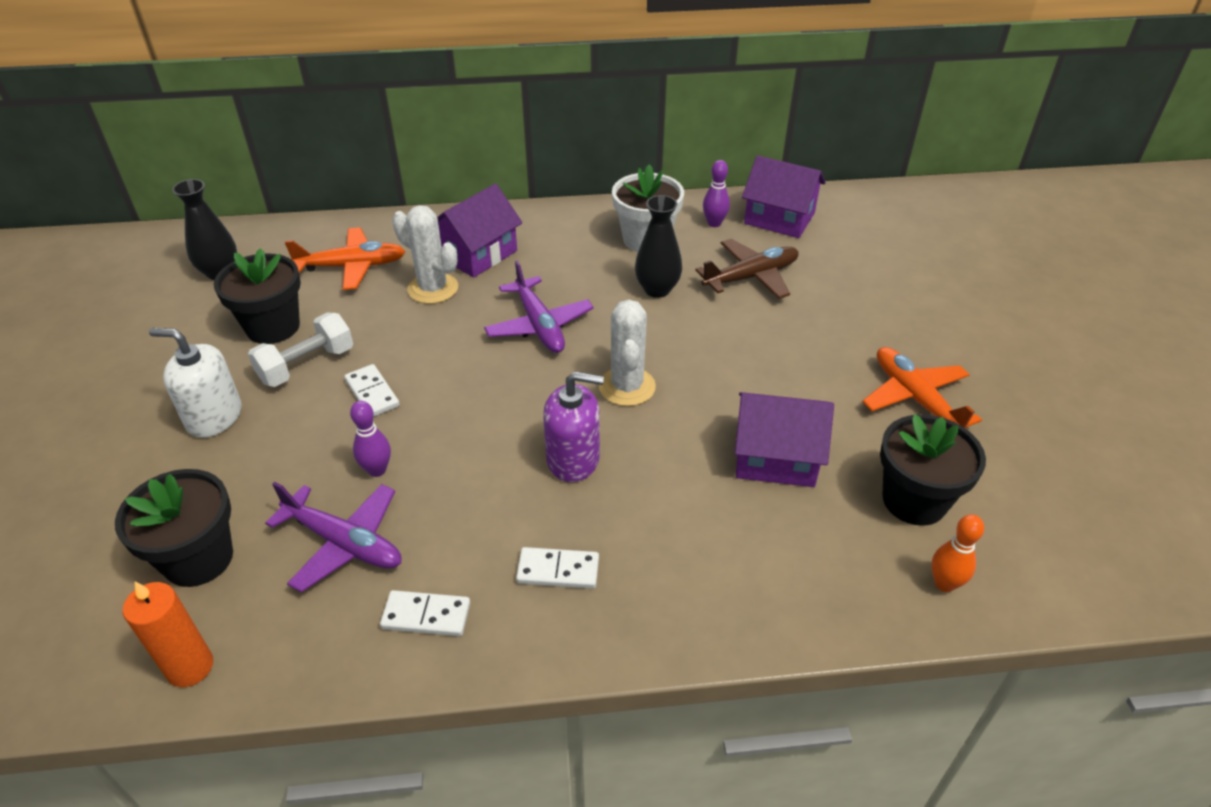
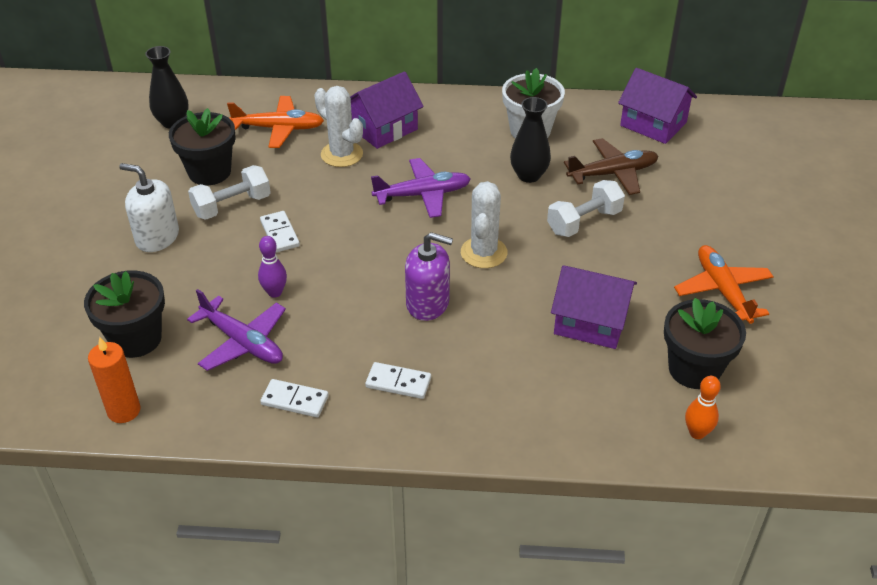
camera: 10 degrees right, 0 degrees up
purple plane [484,260,594,353] -> purple plane turned 90 degrees counterclockwise [371,158,471,218]
purple bowling pin [703,160,730,227] -> none
none -> white dumbbell [547,180,625,237]

